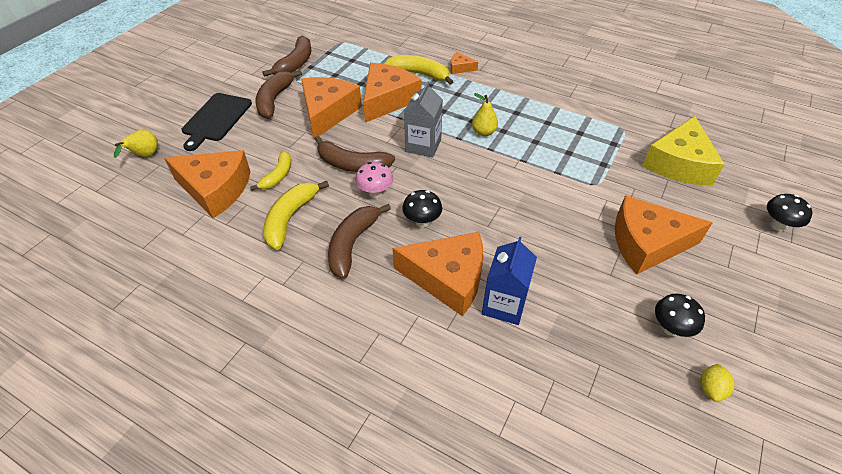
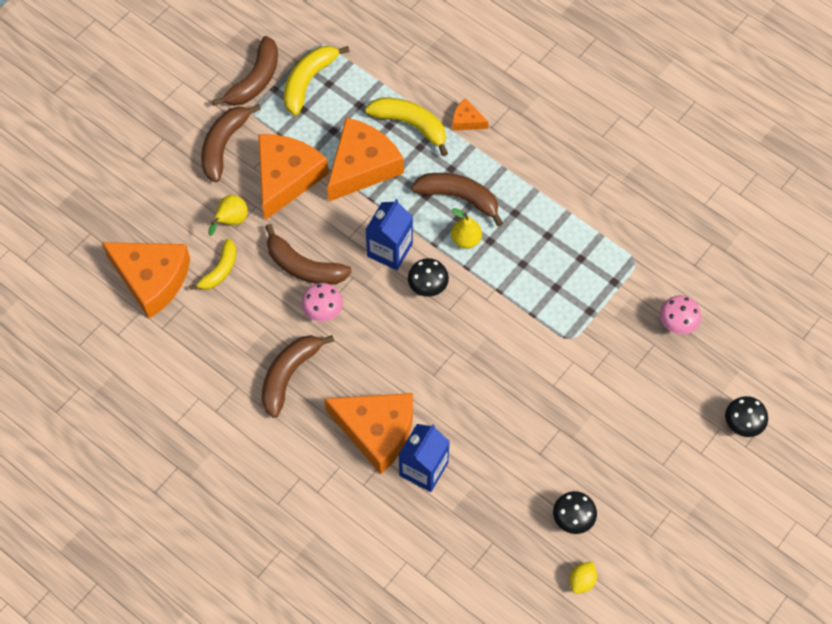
camera: 10 degrees right, 15 degrees up
yellow pear [114,130,158,158] -> yellow pear moved to [208,195,248,236]
black cutting board [181,93,252,151] -> none
yellow banana [263,181,329,250] -> yellow banana moved to [284,46,350,115]
black mushroom [402,190,442,227] -> black mushroom moved to [408,258,449,297]
grey carton [404,81,443,158] -> blue carton [365,199,413,270]
orange cheese [615,195,712,275] -> none
yellow cheese [642,116,725,185] -> pink mushroom [660,295,701,334]
none -> brown banana [411,173,503,227]

